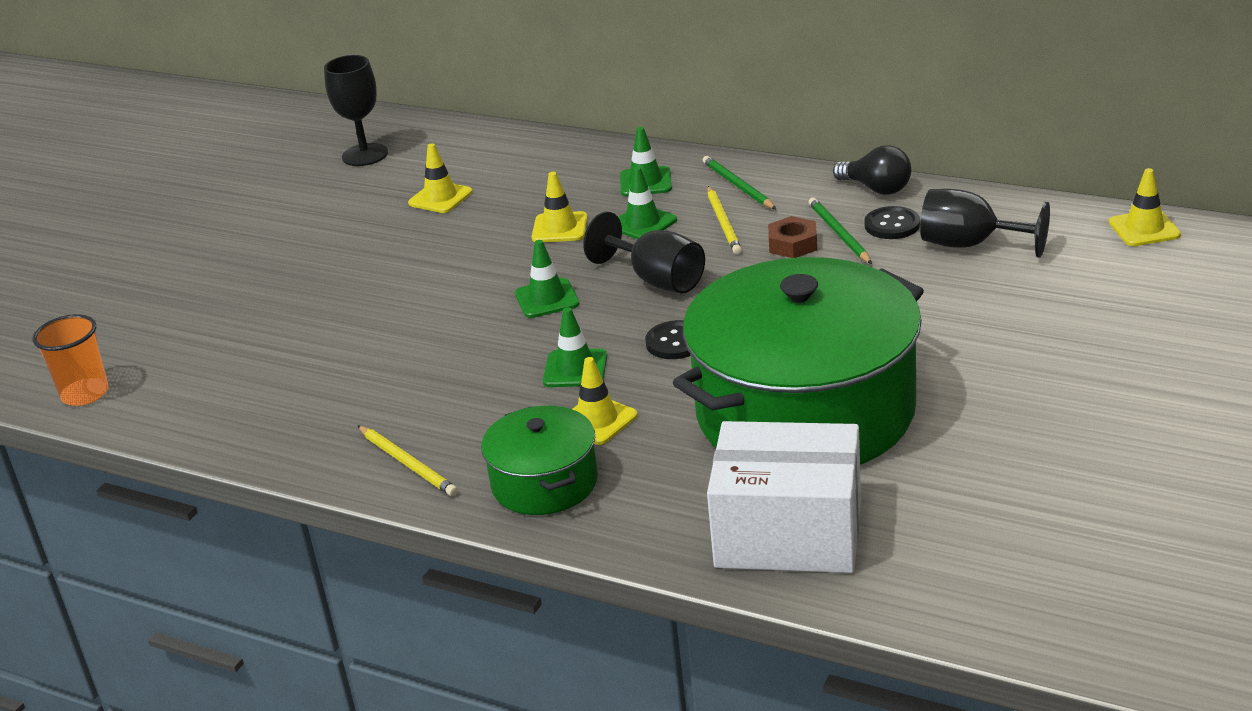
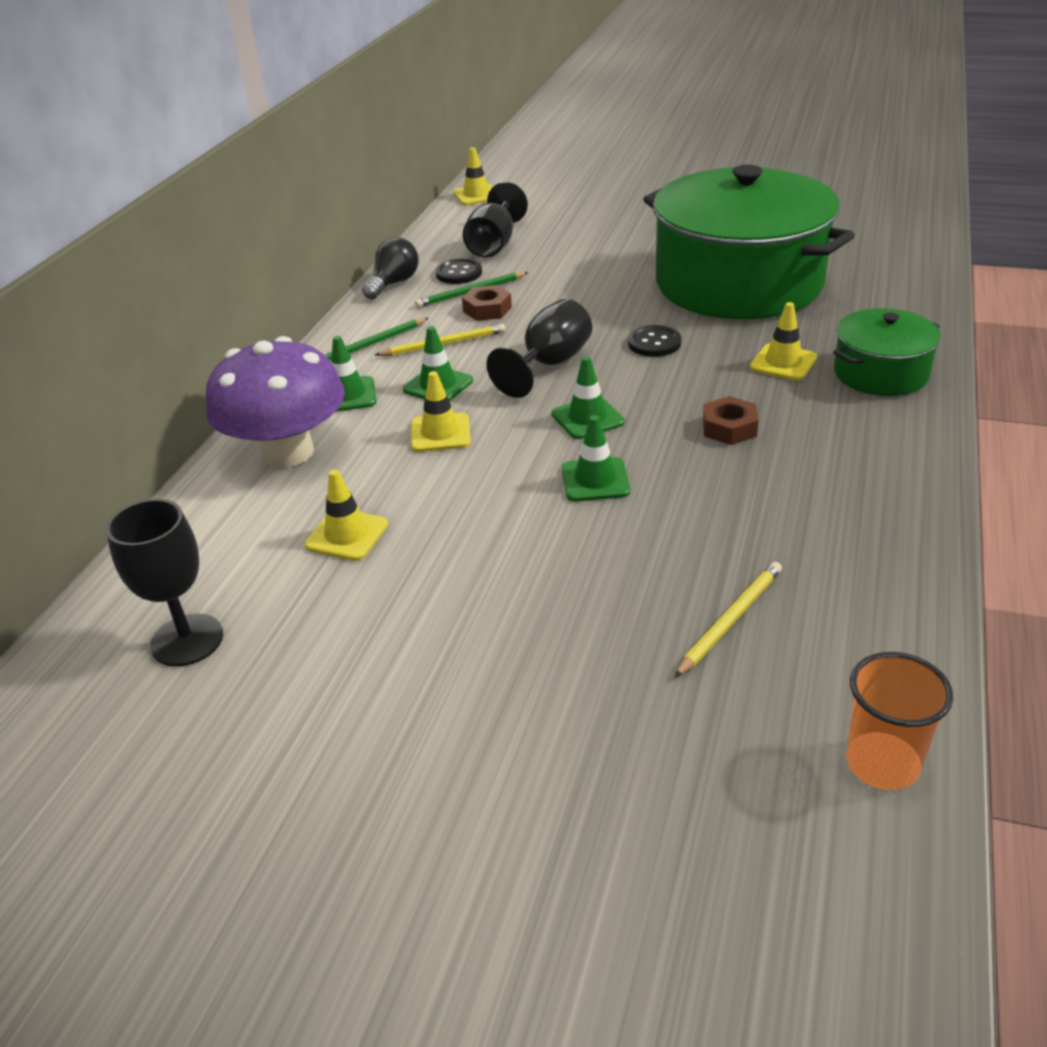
camera: 100 degrees left, 5 degrees up
yellow pencil [357,425,458,496] -> yellow pencil moved to [675,562,782,677]
green traffic cone [543,307,607,387] -> green traffic cone moved to [562,415,630,501]
white box [707,421,861,573] -> none
none -> purple mushroom [206,336,345,468]
none -> brown nut [703,396,758,445]

